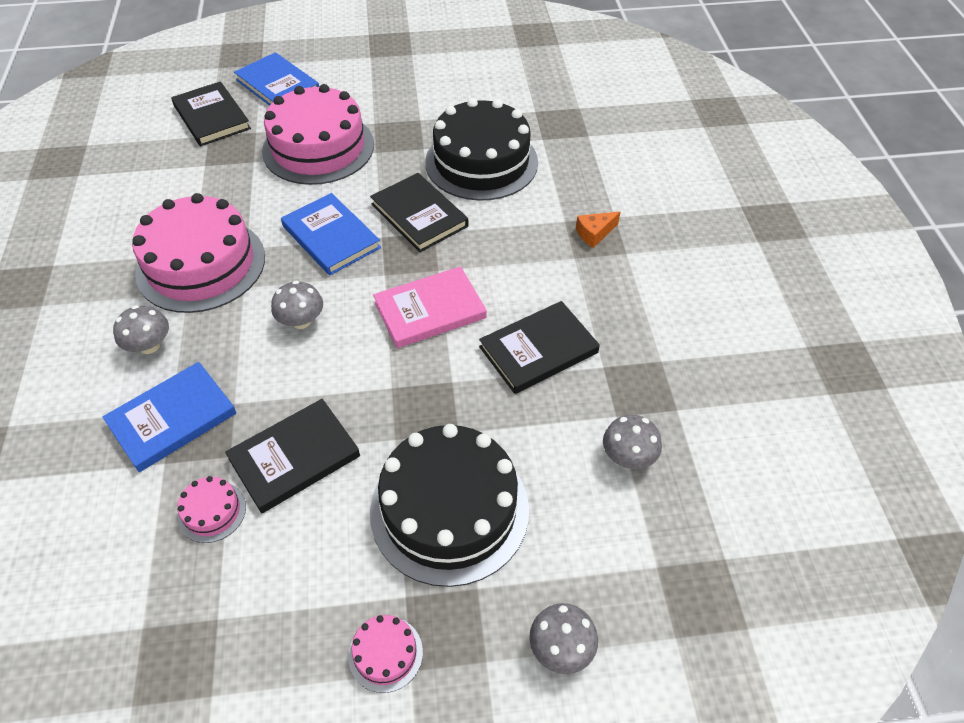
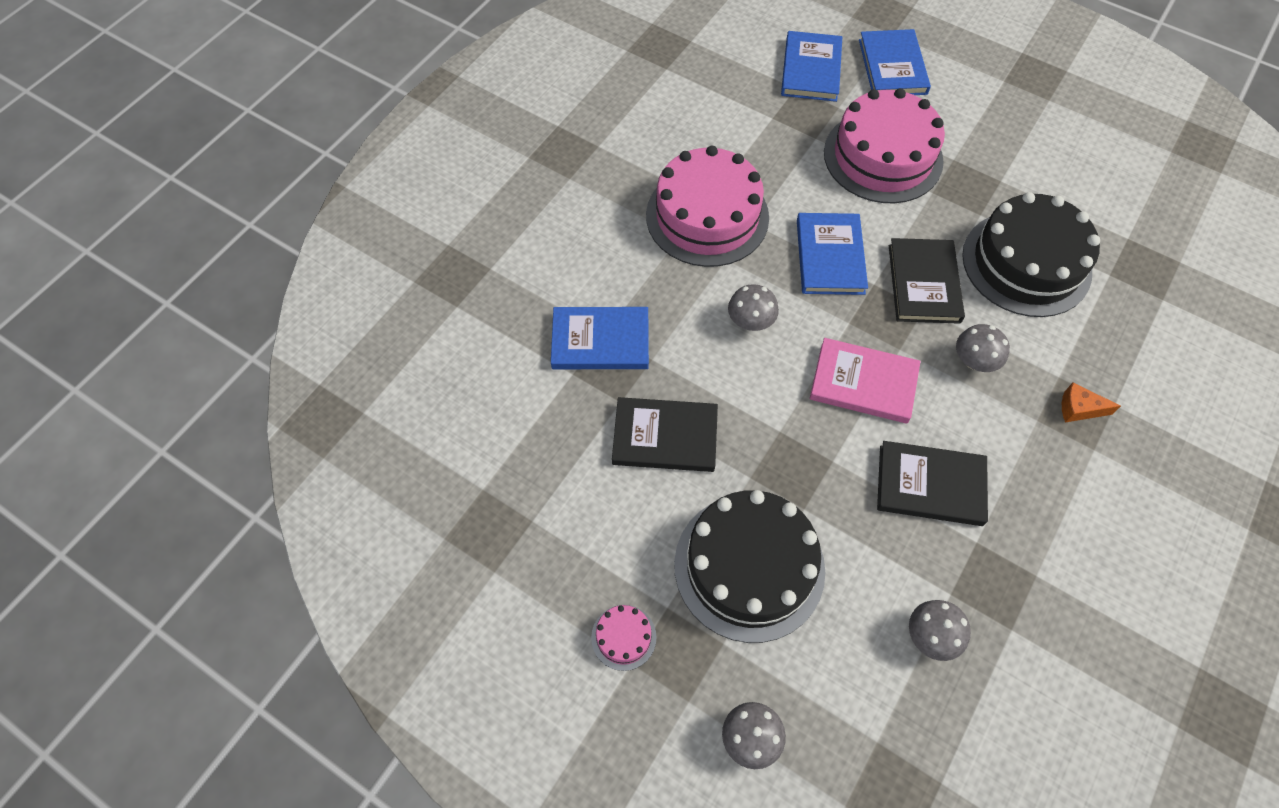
camera: 40 degrees right, 10 degrees up
grey mushroom [113,305,169,354] -> grey mushroom moved to [956,324,1010,372]
black book [171,81,251,146] -> blue book [781,31,842,102]
pink cake [177,476,246,543] -> none

